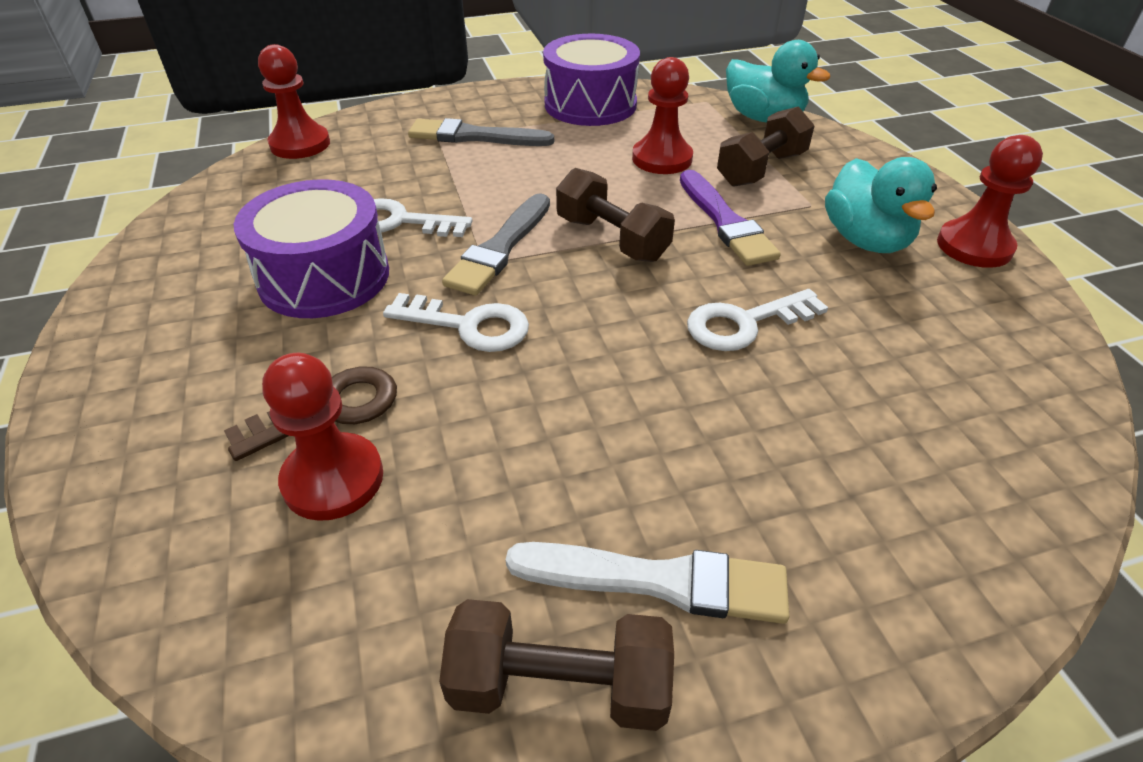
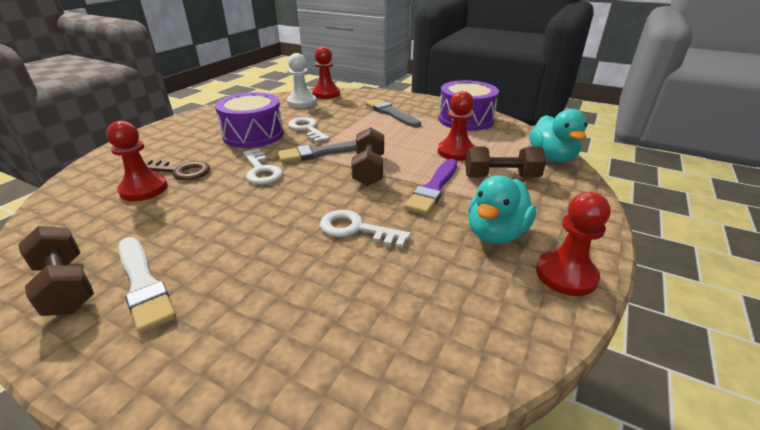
camera: 45 degrees right, 10 degrees down
none -> white pawn [287,53,316,108]

